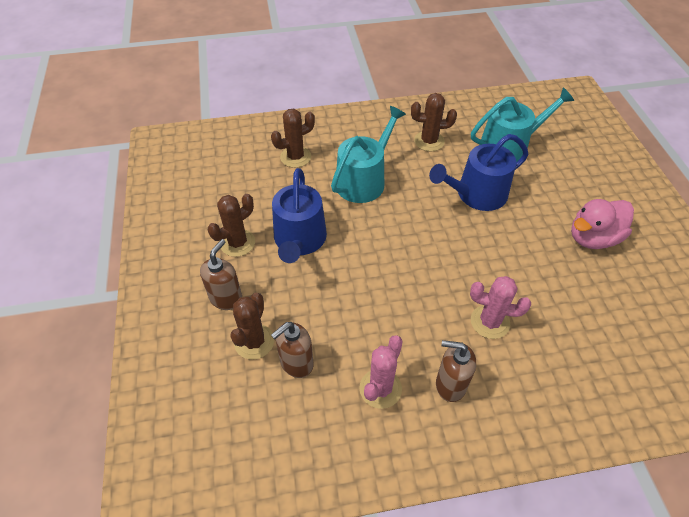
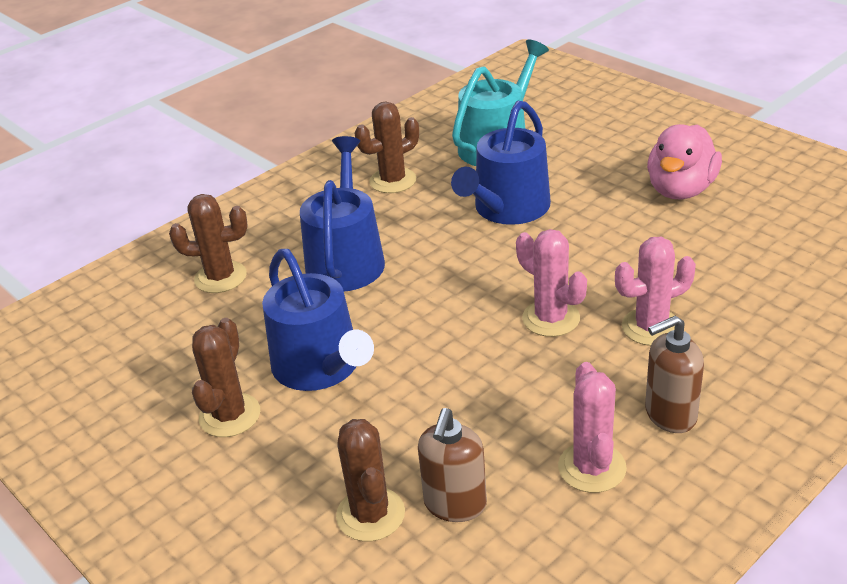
camera: 30 degrees left, 15 degrees down
brown soap dispenser [200,239,242,310] -> none
brown cactus [271,109,315,168] -> brown cactus turned 60 degrees clockwise [169,194,247,293]
turquoise watering can [331,106,406,203] -> blue watering can [300,136,385,291]
none -> pink cactus [516,229,587,337]

